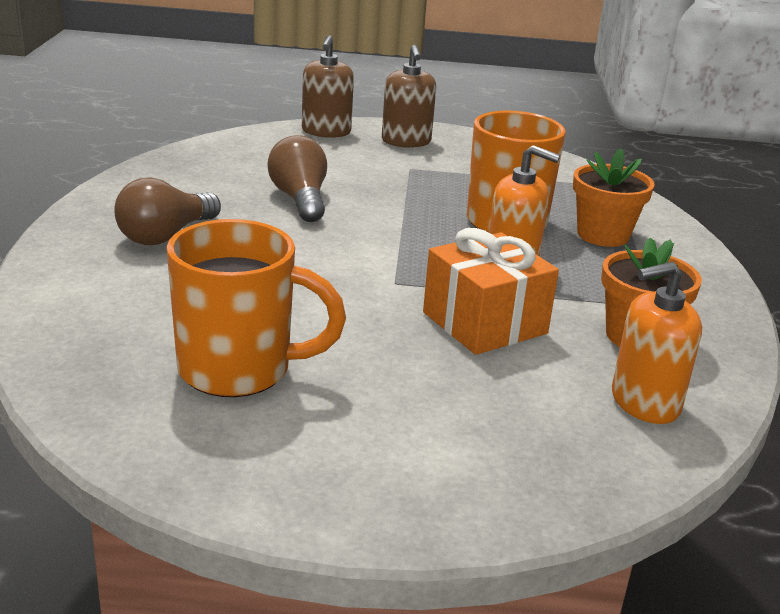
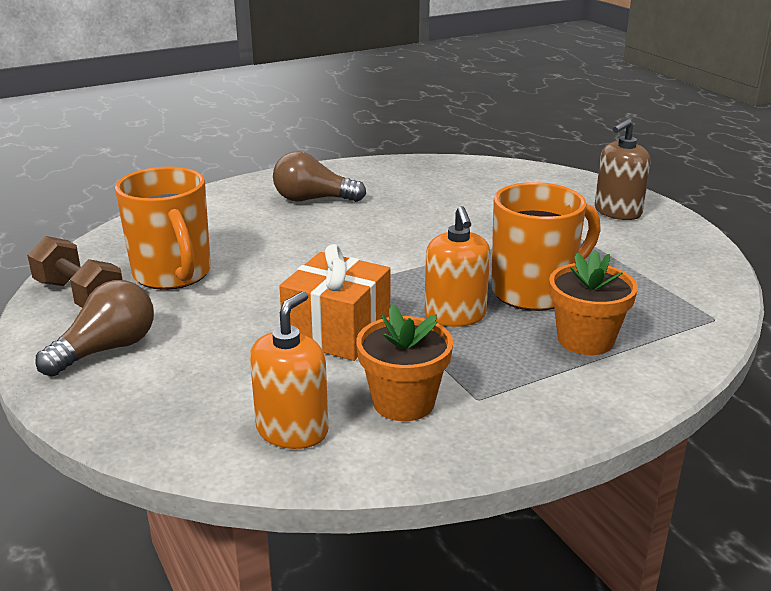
camera: 60 degrees right, 0 degrees up
brown light bulb [267,135,327,222] -> brown light bulb moved to [35,280,154,377]
brown soap dispenser [302,35,354,138] -> none
orange soap dispenser [612,262,702,424] -> orange soap dispenser turned 75 degrees clockwise [250,291,328,449]
none -> brown dumbbell [27,236,123,308]

